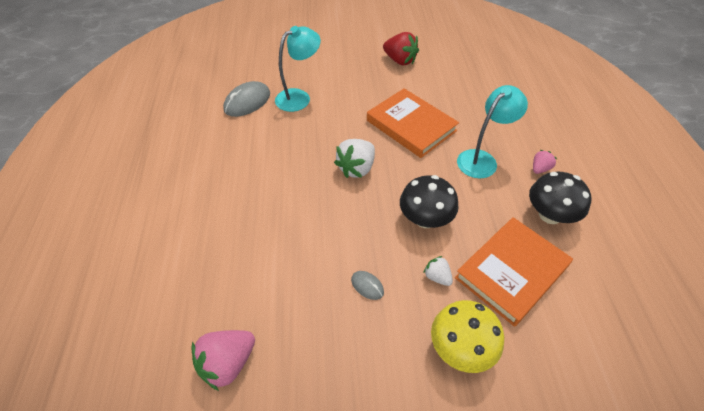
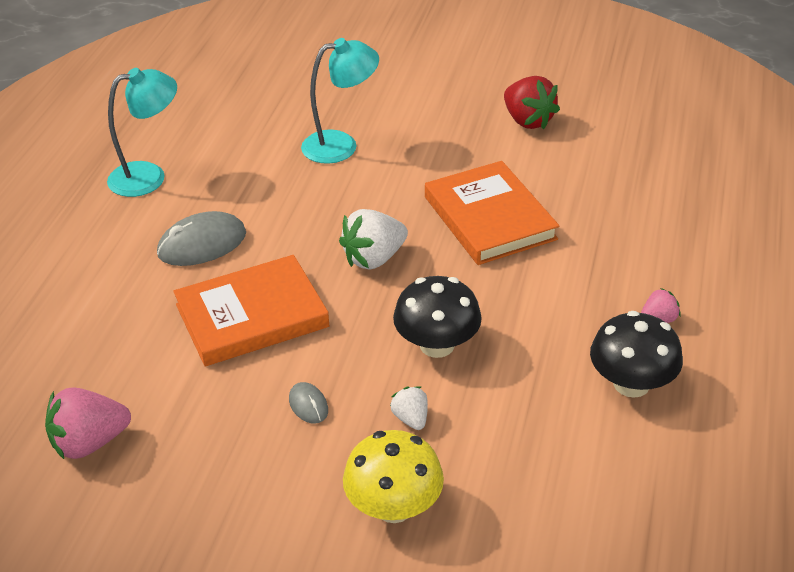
camera: 20 degrees right, 10 degrees down
grey mouse [223,81,270,117] -> grey mouse moved to [157,211,246,266]
orange book [455,217,573,327] -> orange book moved to [173,255,329,366]
turquoise lamp [457,85,528,178] -> turquoise lamp moved to [107,68,177,197]

